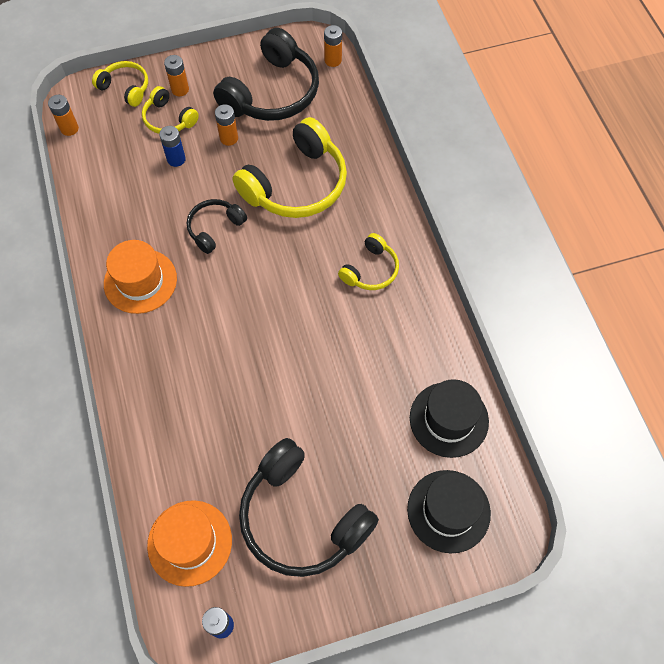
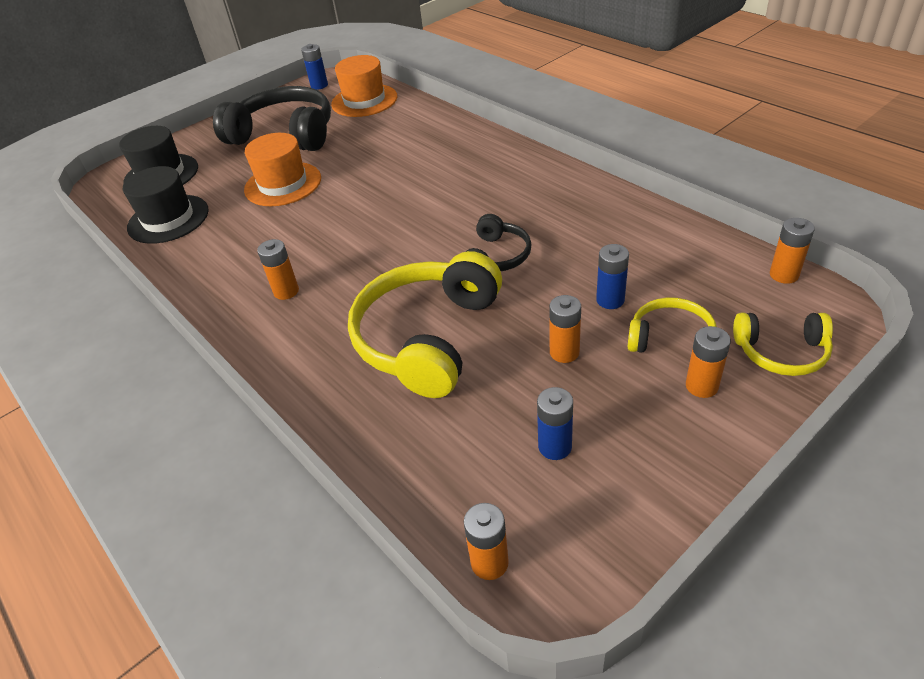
camera: 160 degrees right, 20 degrees down
orange hat [104,240,177,314] -> orange hat moved to [244,133,321,206]
black headphones [213,28,319,121] -> blue battery [537,387,573,460]
yellow headphones [338,233,399,290] -> orange battery [257,239,299,300]

